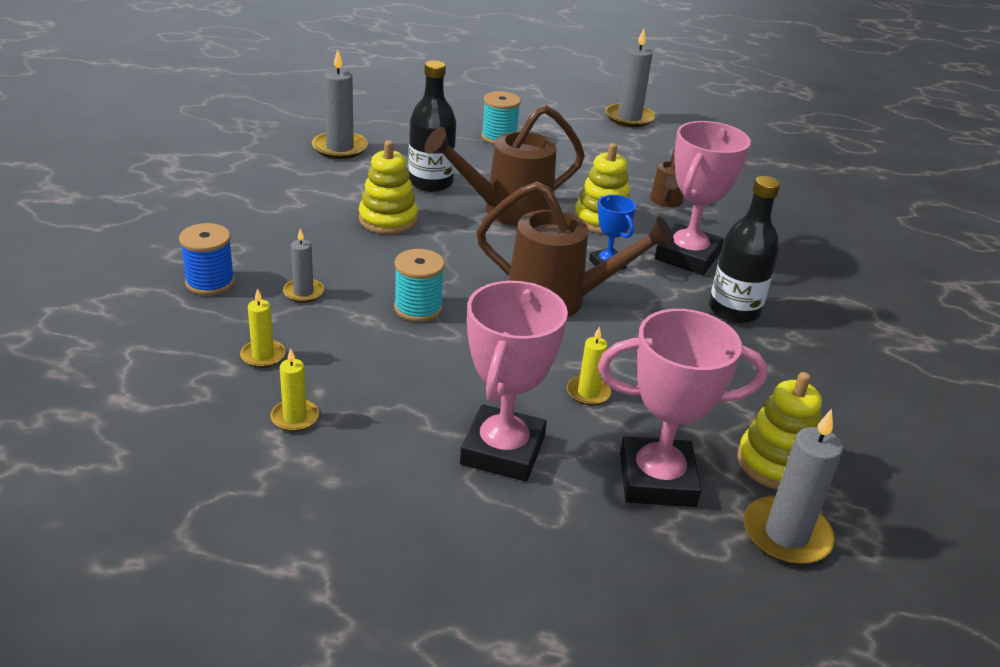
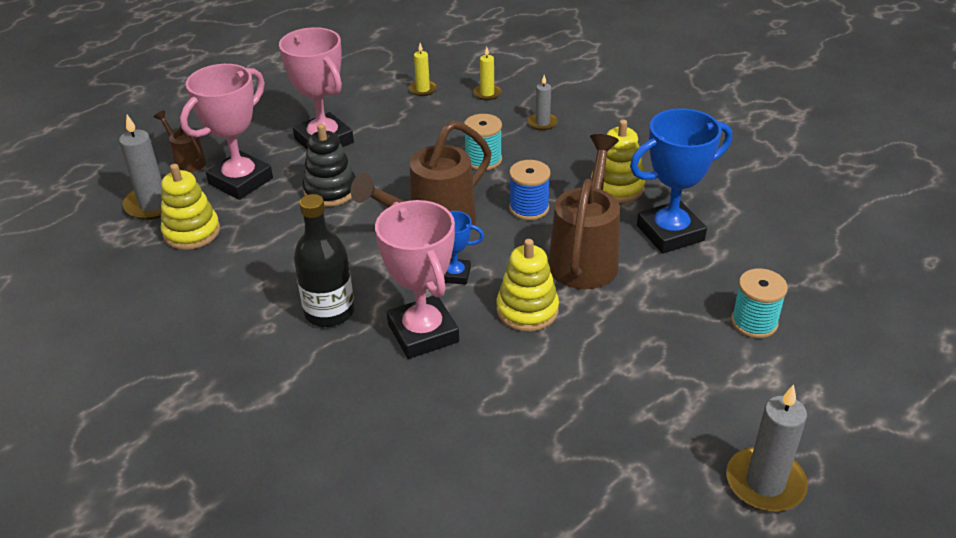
camera: 130 degrees right, 5 degrees up
blue spool [179,223,235,295] -> blue spool moved to [509,160,551,220]
grey candle [312,49,368,159] -> none
black bottle [408,60,456,192] -> blue trophy [630,108,732,254]
yellow candle [567,327,611,405] -> black stacking toy [302,124,356,207]
brown watering can [650,148,684,207] -> brown watering can moved to [154,110,206,173]

